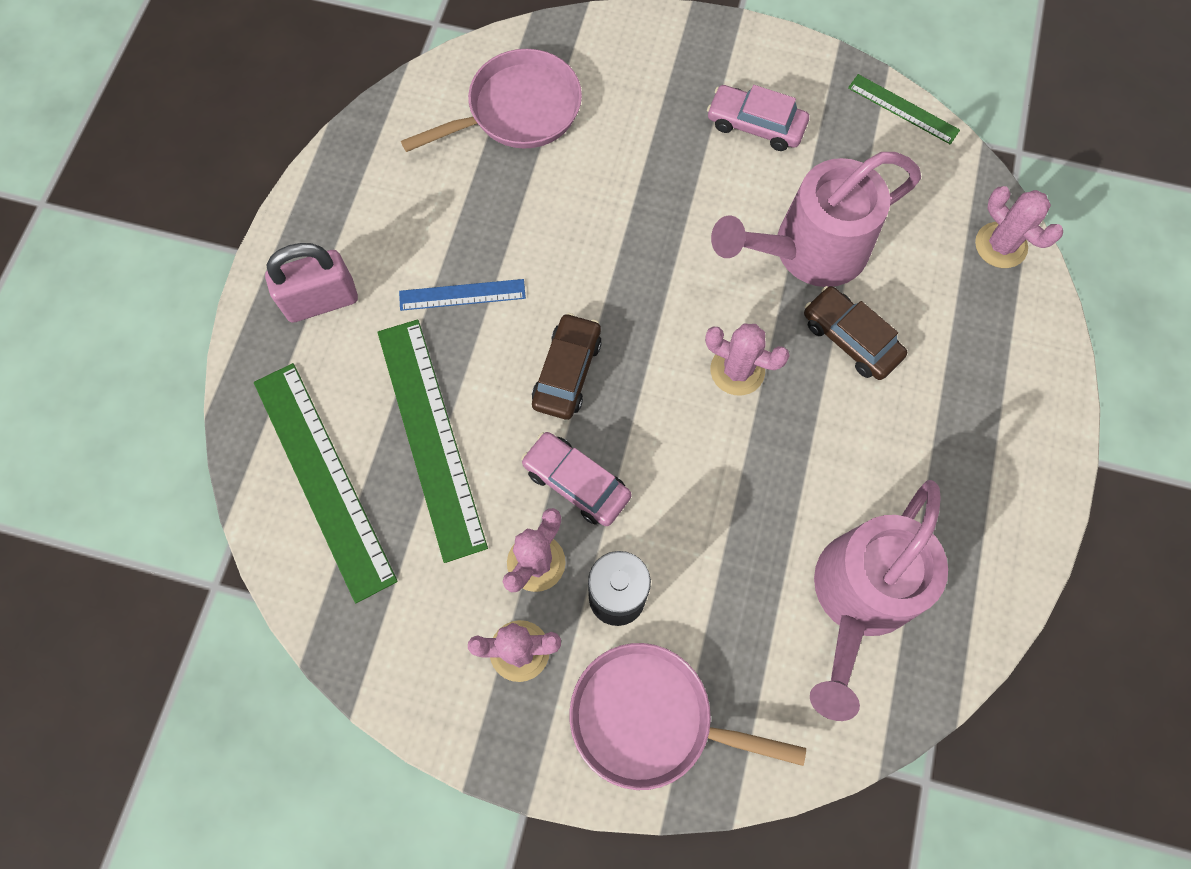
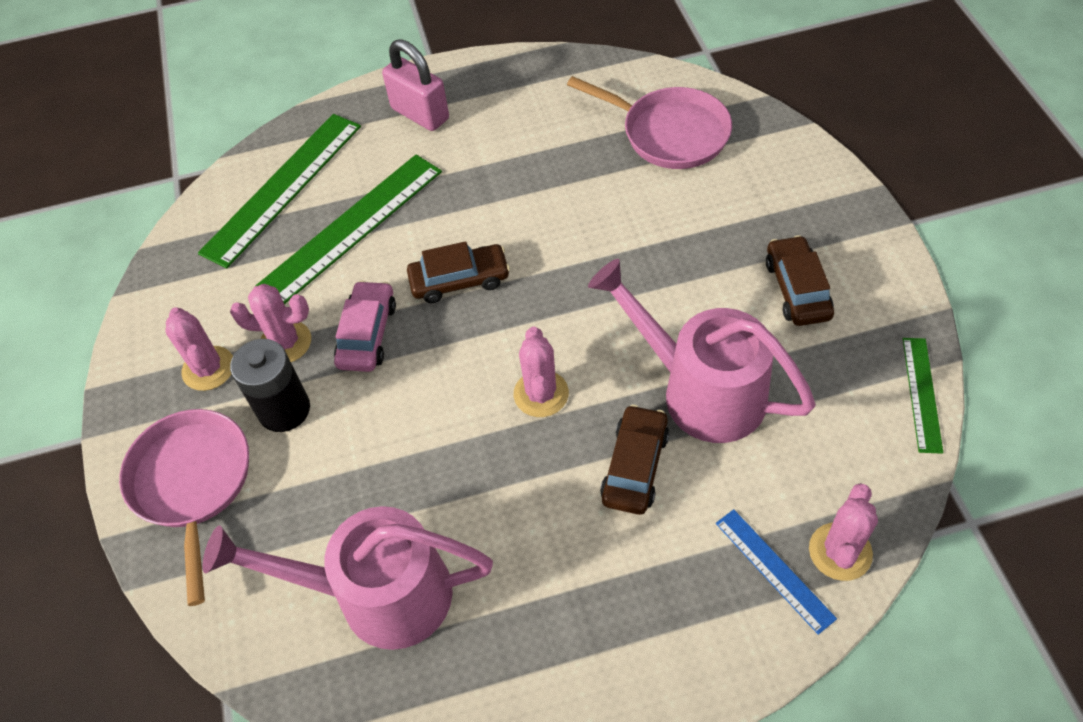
camera: 65 degrees right, 15 degrees down
blue ruler [399,279,526,311] -> blue ruler moved to [716,509,837,635]
pink car [707,85,809,151] -> brown car [766,235,834,326]

